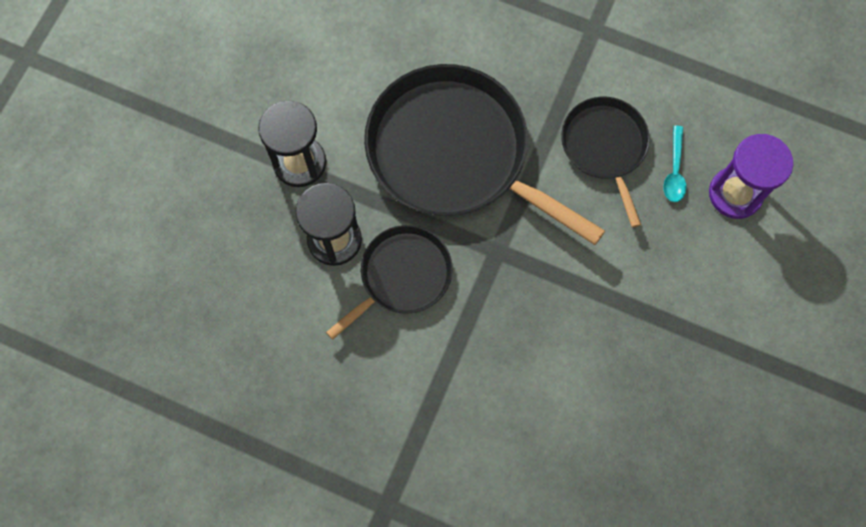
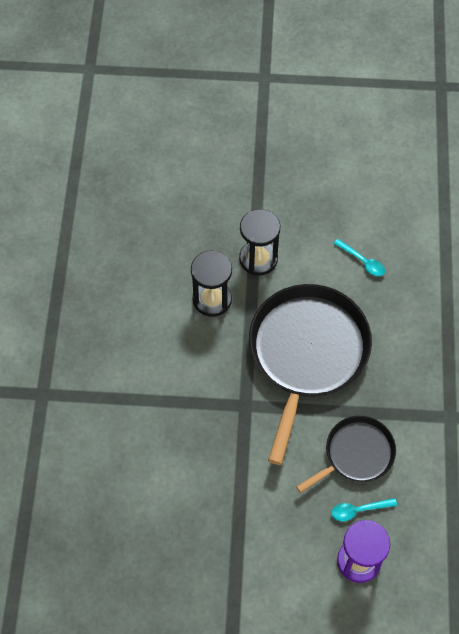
camera: 70 degrees right, 10 degrees down
black pan [326,225,453,340] -> none
none -> turquoise spoon [334,239,385,276]

